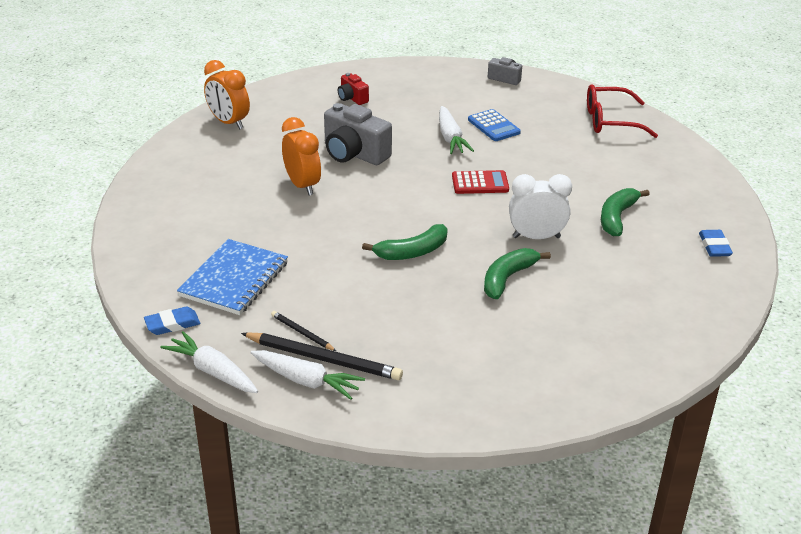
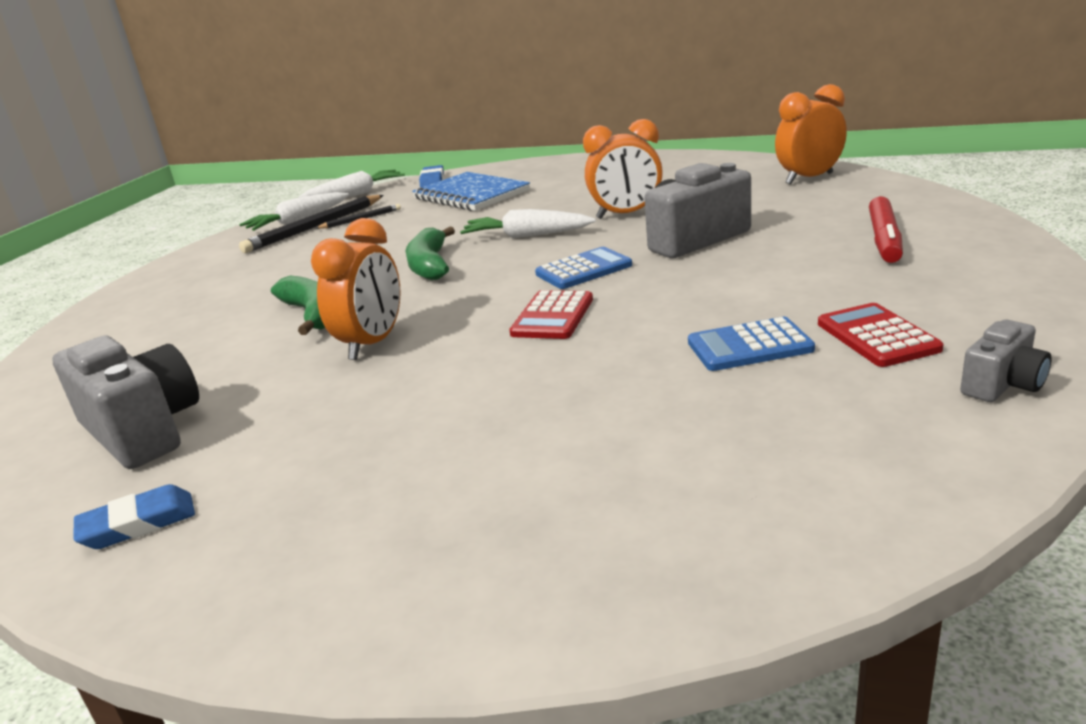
camera: 115 degrees right, 10 degrees down
red camera [338,73,369,105] -> red marker [869,196,903,263]
white carrot [439,106,474,154] -> white carrot moved to [460,209,596,238]
white clock [509,174,572,239] -> orange clock [311,218,401,360]
red glasses [587,84,658,138] -> none
green banana [601,188,650,236] -> none
blue eraser [699,230,733,257] -> blue eraser turned 45 degrees counterclockwise [73,484,195,549]
none -> grey camera [52,335,199,469]
none -> blue calculator [535,247,632,289]
none -> red calculator [818,303,944,367]

